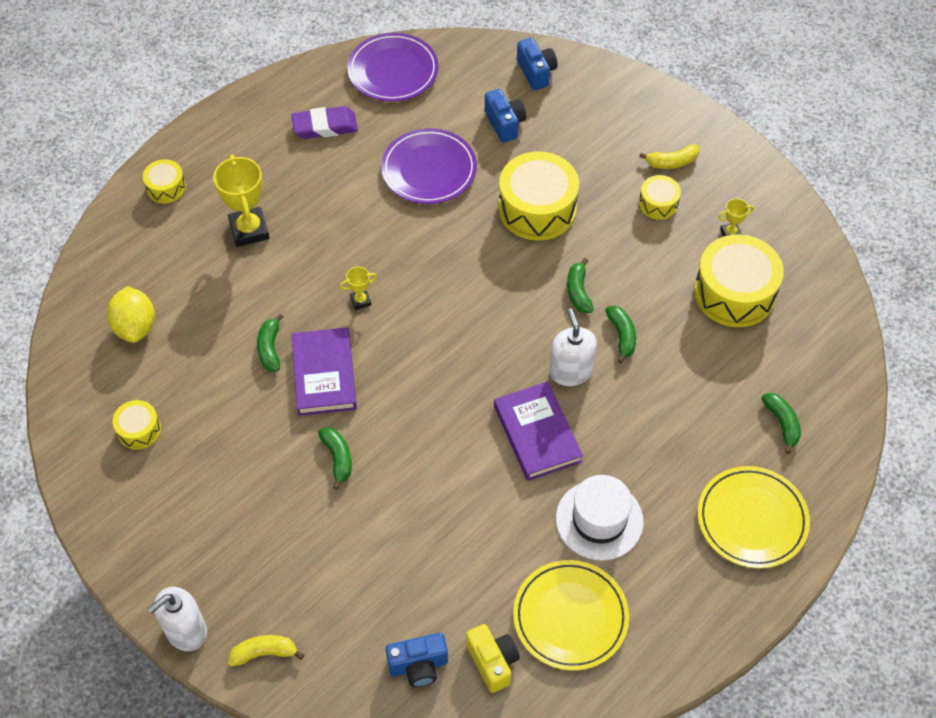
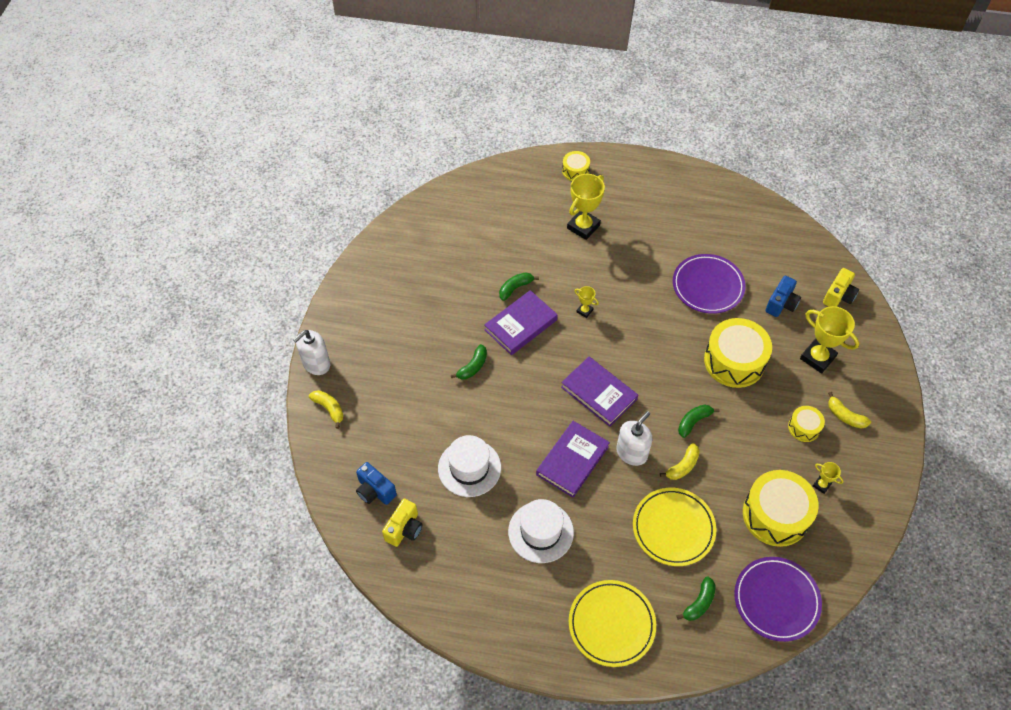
camera: 55 degrees right, 0 degrees up
yellow lemon [107,286,155,343] -> none
yellow drum [112,400,161,450] -> none
white soap dispenser [147,587,207,651] -> white soap dispenser turned 60 degrees counterclockwise [293,330,330,375]
purple eraser [291,106,358,139] -> none
purple plate [347,33,439,102] -> purple plate moved to [734,557,822,642]
yellow plate [513,560,629,671] -> yellow plate moved to [633,488,716,566]
blue camera [517,38,557,90] -> yellow camera [823,268,859,307]
green banana [605,306,636,363] -> yellow banana [660,443,700,480]
none -> white hat [438,435,501,497]
none -> purple book [561,357,638,427]
none -> yellow trophy [800,306,859,373]

